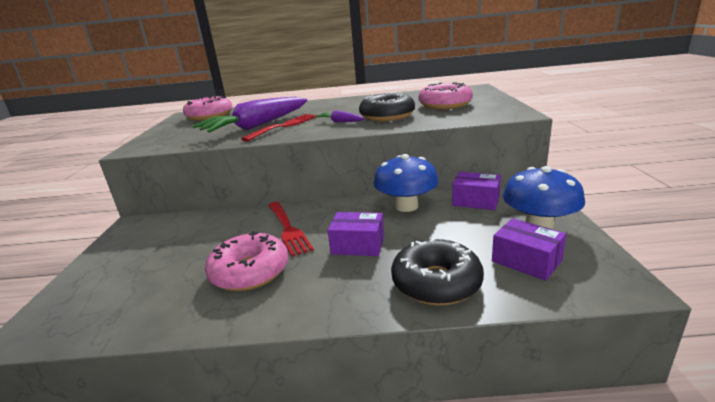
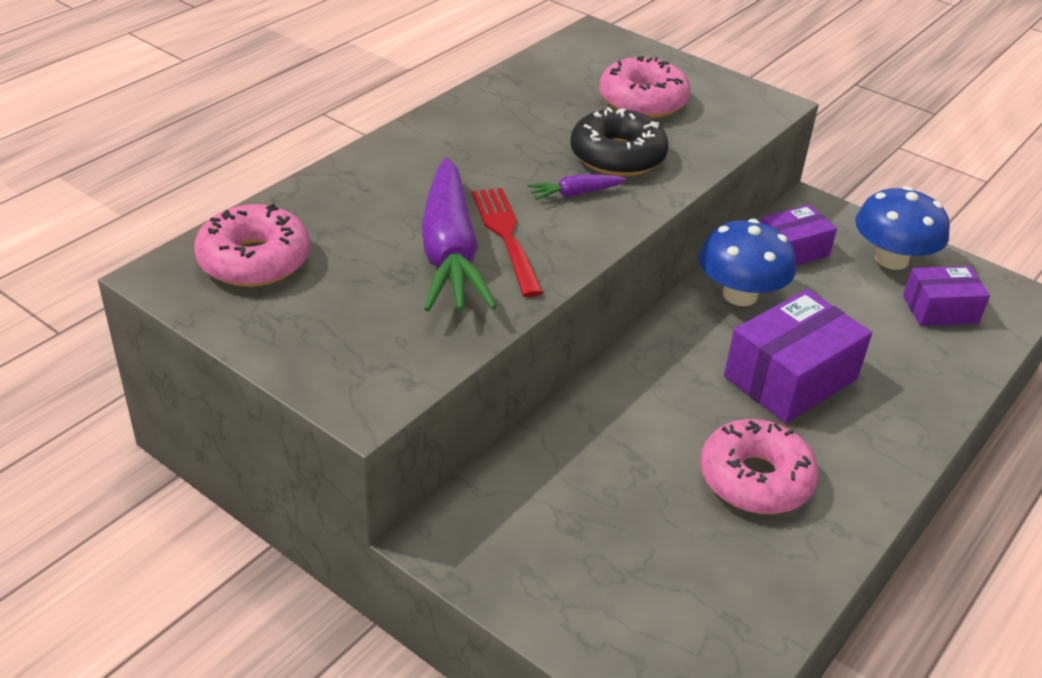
camera: 55 degrees left, 15 degrees up
red fork [268,202,314,257] -> none
purple box [327,212,384,256] -> purple box [724,289,872,423], size x1.62
black donut [391,238,484,306] -> none

